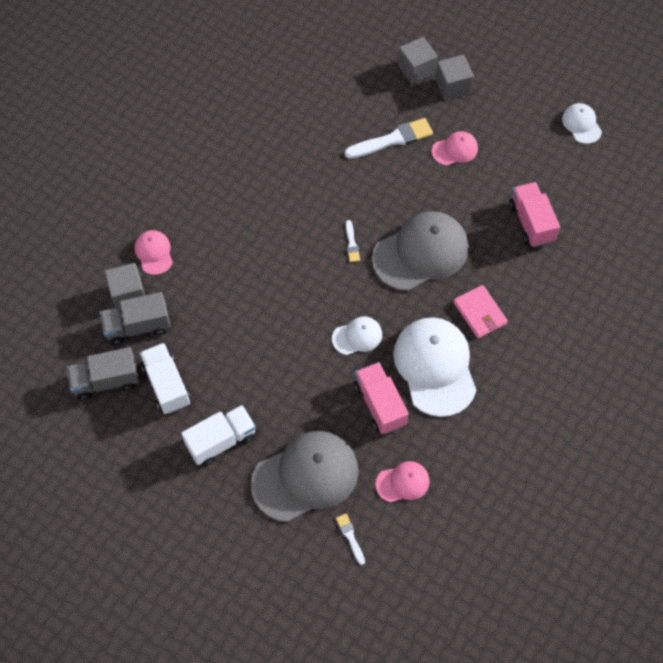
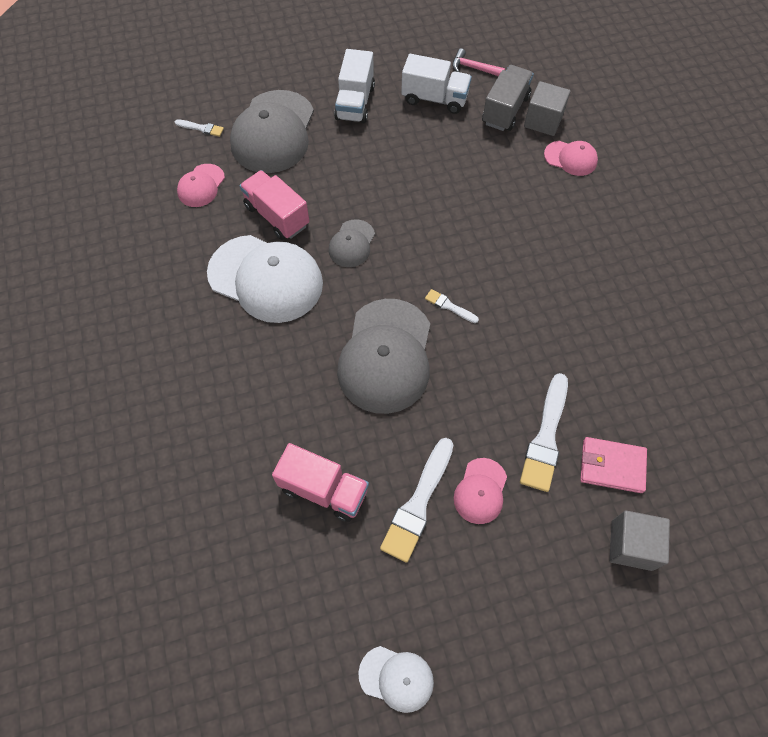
camera: 130 degrees right, 0 degrees up
grey truck [67,347,139,400] -> pink hammer [452,48,505,76]
white cap [332,316,382,355] -> grey cap [329,219,375,267]
pink truck [354,362,409,434] -> pink truck turned 150 degrees counterclockwise [239,170,309,240]
grey cube [435,55,474,100] -> none
pink wallet [453,285,508,338] -> pink wallet moved to [580,437,647,493]
none -> white brush [380,438,454,563]

